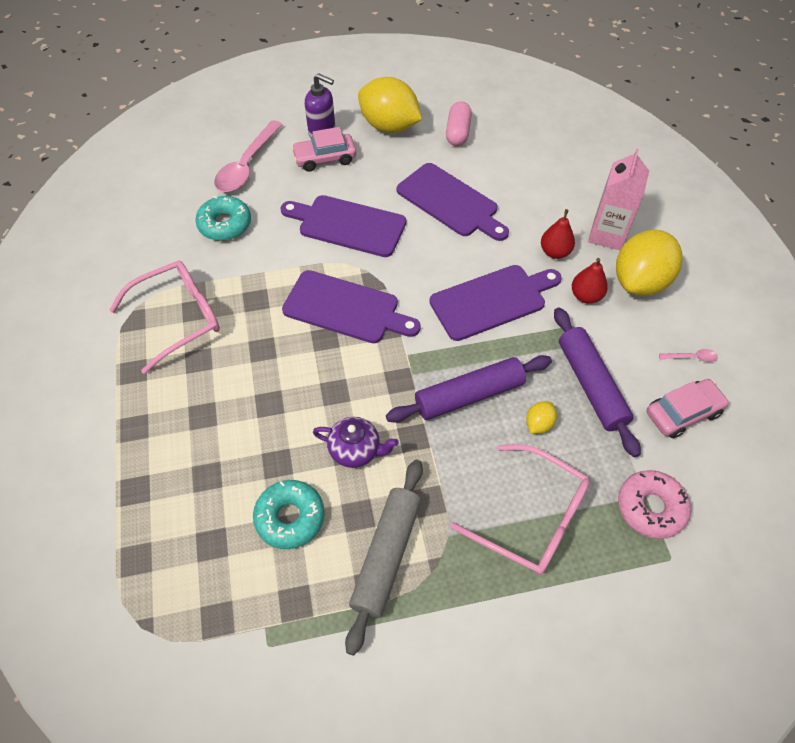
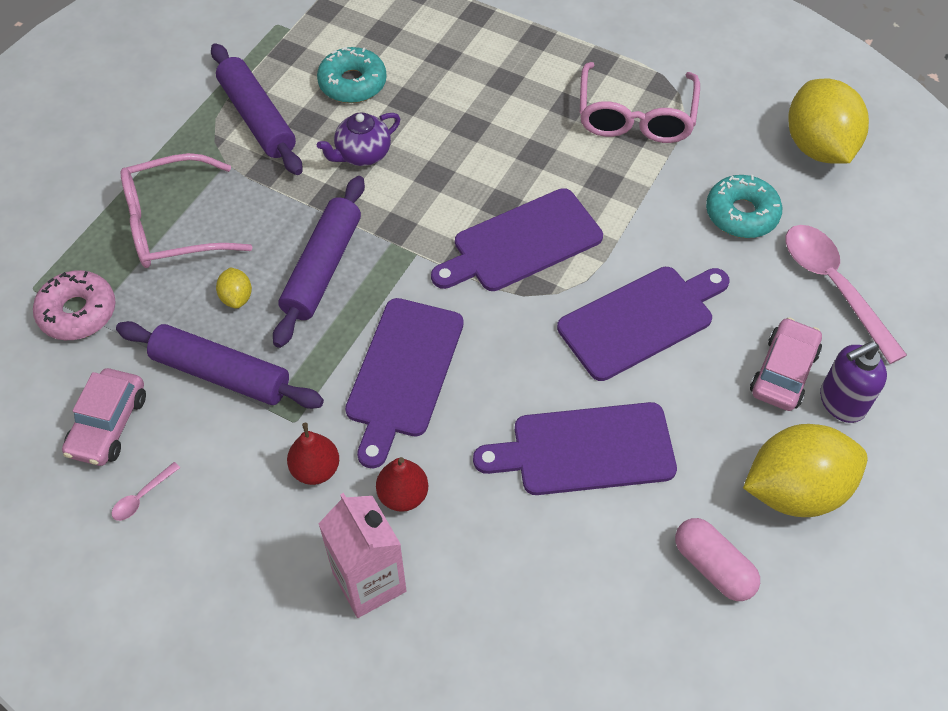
camera: 130 degrees right, 0 degrees up
grey rolling pin [345,460,423,656] -> purple rolling pin [211,43,302,175]
yellow lemon [616,230,683,296] -> yellow lemon moved to [788,79,869,164]

